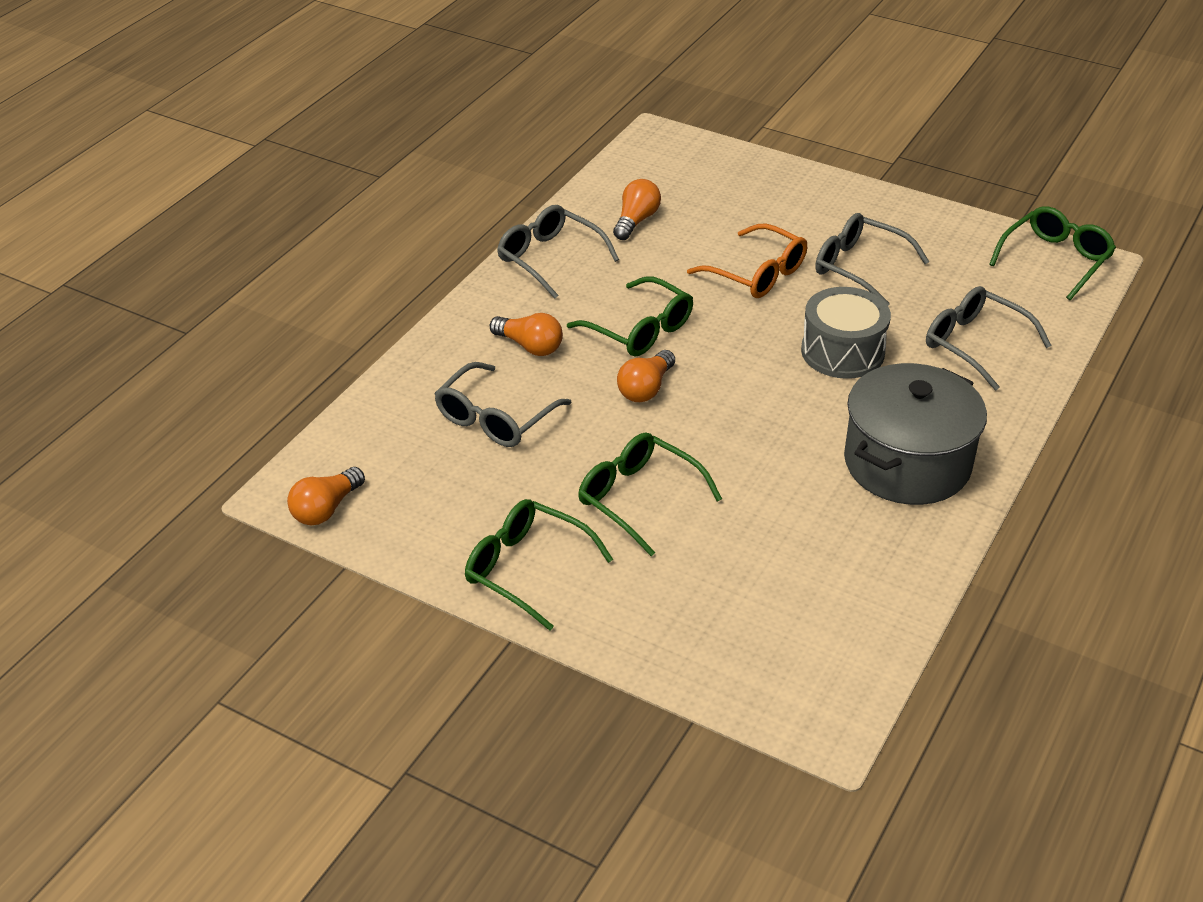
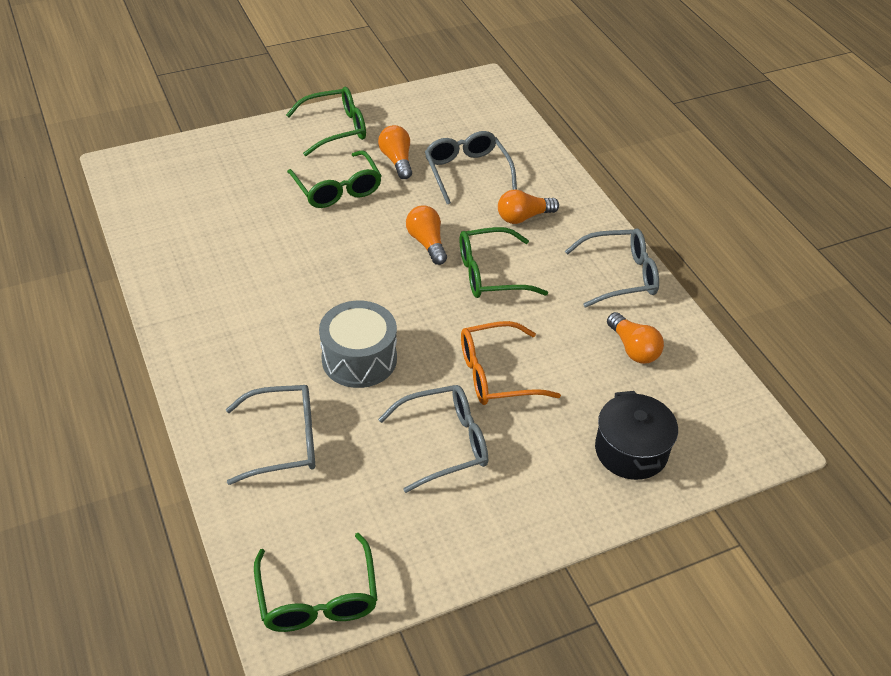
camera: 125 degrees right, 5 degrees up
orange light bulb [287,467,365,525] -> orange light bulb moved to [378,125,412,179]
green glasses [578,432,722,556] -> green glasses turned 75 degrees clockwise [287,150,382,208]
grey pot [844,363,987,505] -> none
none -> black pot [595,391,678,480]

